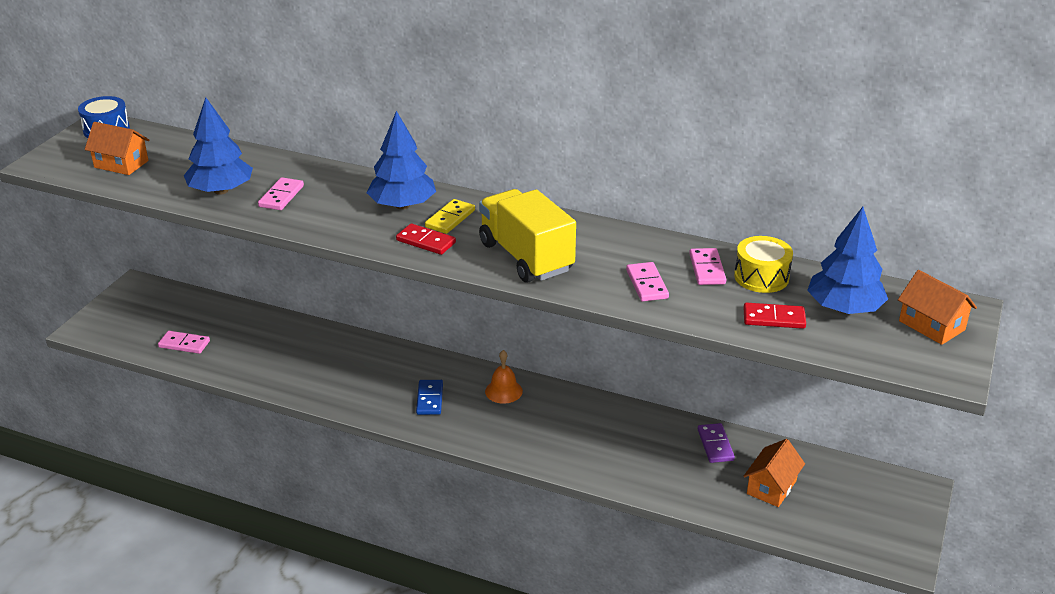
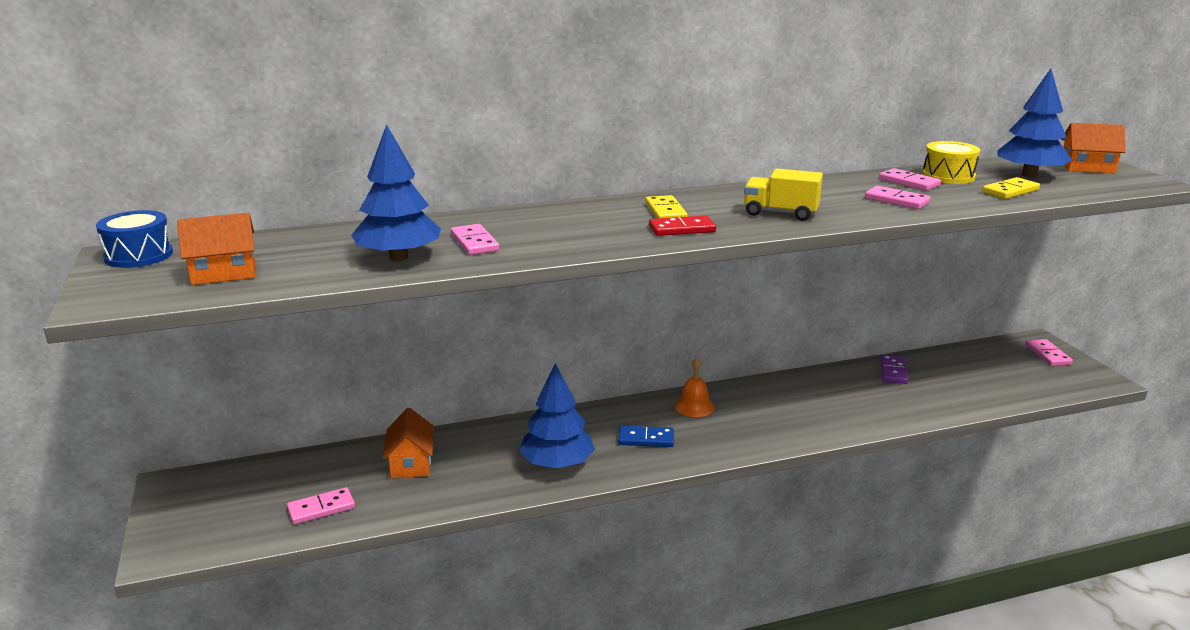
camera: 40 degrees left, 10 degrees down
blue tree [367,111,436,210] -> blue tree moved to [519,363,595,469]
blue domino [416,380,443,415] -> blue domino turned 45 degrees counterclockwise [618,426,674,447]
yellow truck [479,189,576,283] -> yellow truck [744,168,823,221], size x0.61
purple domino [698,423,735,463] -> purple domino turned 60 degrees clockwise [880,355,908,384]
red domino [744,302,806,329] -> yellow domino [982,177,1040,199]
orange house [744,439,805,507] -> orange house moved to [383,408,434,479]
none -> pink domino [1025,339,1073,366]

